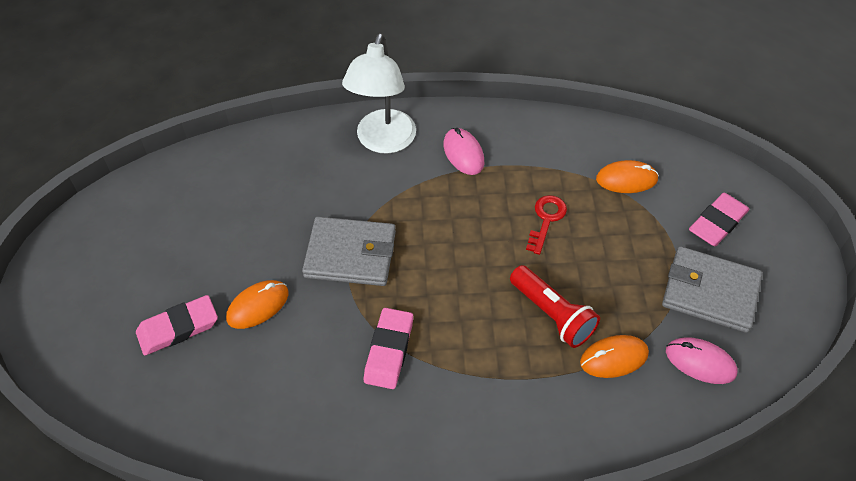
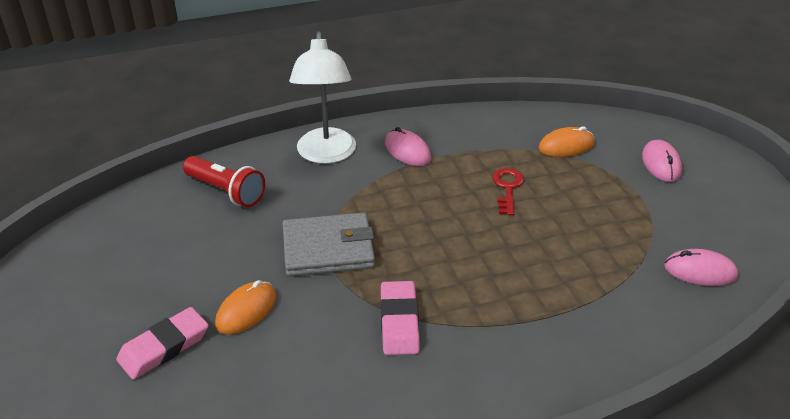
camera: 15 degrees left, 15 degrees down
red flashlight [510,265,600,348] -> red flashlight moved to [183,156,265,207]
orange mouse [580,335,649,378] -> none
grey wallet [662,246,762,333] -> none
pink eraser [689,193,749,246] -> pink mouse [642,140,682,182]

